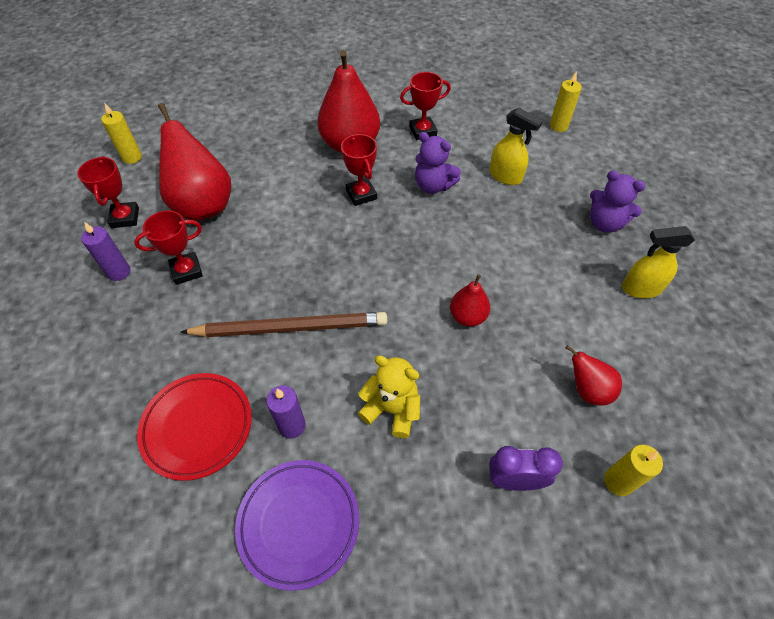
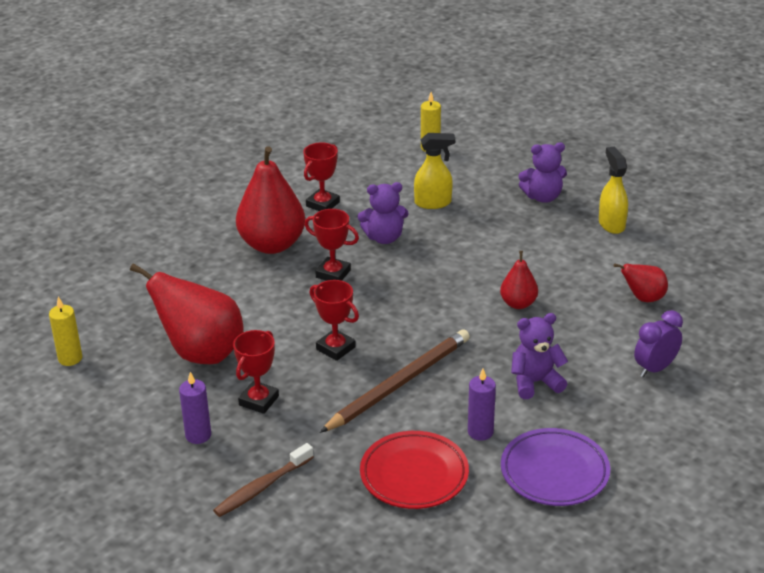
camera: 40 degrees left, 20 degrees down
red trophy [77,156,139,228] -> red trophy moved to [310,280,359,361]
yellow teddy bear [358,356,420,438] -> purple teddy bear [511,313,568,399]
yellow candle [604,445,663,496] -> none
yellow spray bottle [622,226,695,298] -> yellow spray bottle turned 120 degrees clockwise [599,147,628,234]
none -> brown toothbrush [213,443,314,517]

